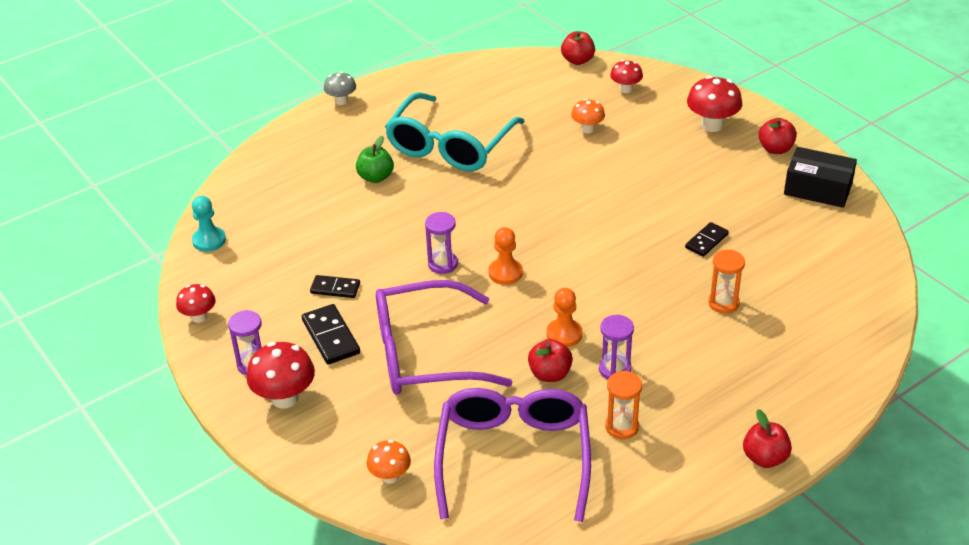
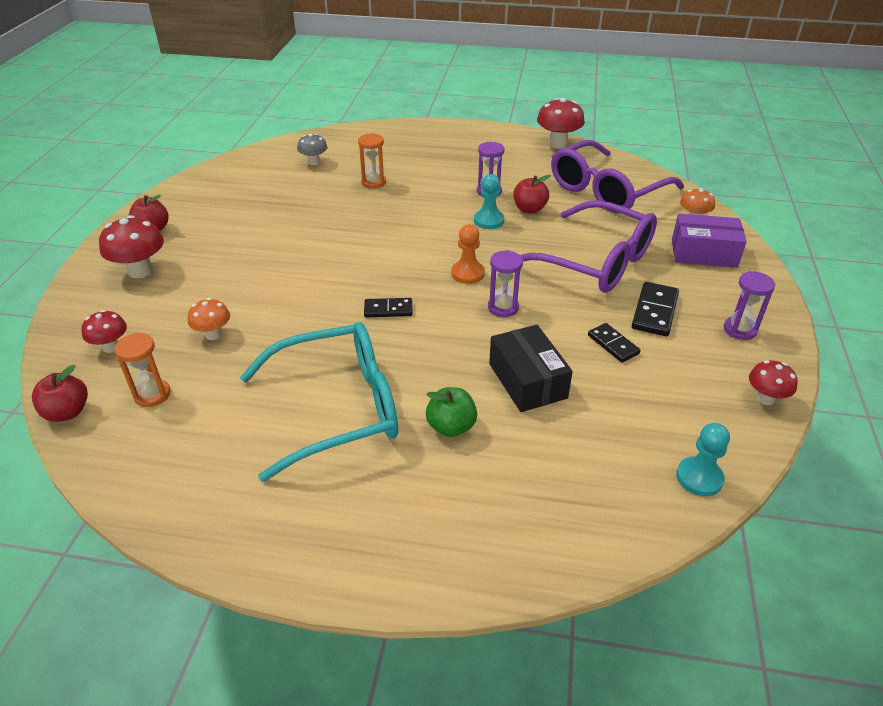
camera: 135 degrees left, 0 degrees up
red mushroom [246,342,315,409] -> red mushroom moved to [537,98,585,148]
grey mushroom [324,71,356,105] -> grey mushroom moved to [297,134,327,165]
orange pawn [546,288,583,347] -> turquoise pawn [474,174,504,229]
orange hourglass [605,371,642,439] -> orange hourglass moved to [114,333,170,407]
black domino [685,222,729,257] -> black domino moved to [364,298,412,317]
red apple [743,409,792,468] -> none
black box [784,147,857,208] -> black box moved to [489,325,573,412]
none -> purple box [672,214,747,268]

